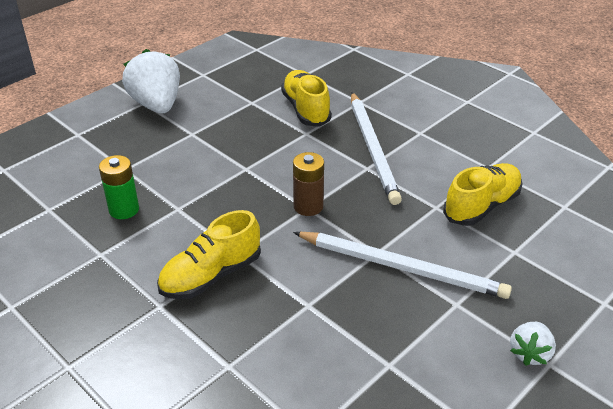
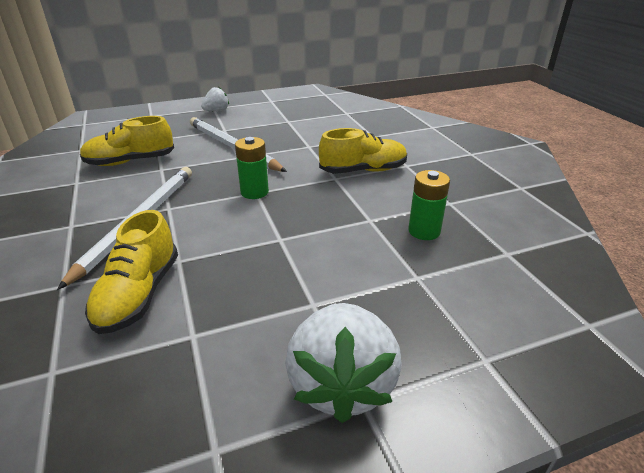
camera: 155 degrees left, 5 degrees down
brown battery [293,152,324,216] -> green battery [235,137,269,199]

